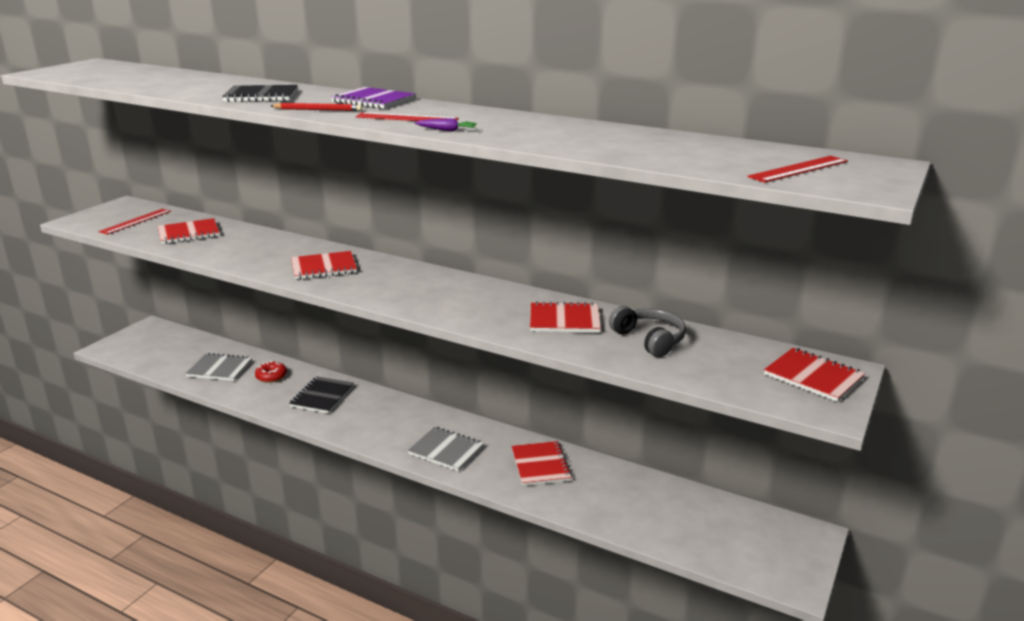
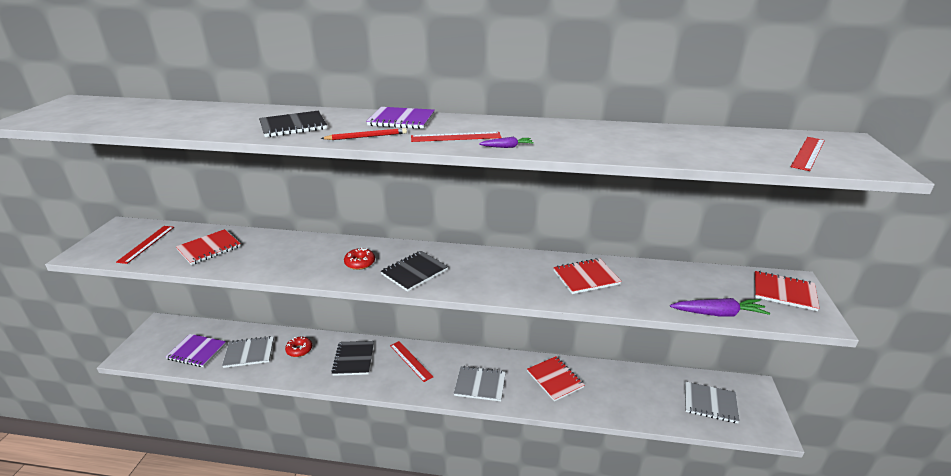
camera: 20 degrees left, 5 degrees up
red notebook [291,251,357,280] -> red donut [344,248,375,270]
grey headphones [609,306,686,357] -> none
none -> purple notebook [165,334,226,367]
none -> black notebook [381,251,448,292]
none -> red ruler [390,341,433,382]
none -> purple carrot [670,298,770,316]
none -> grey notebook [685,381,740,423]

